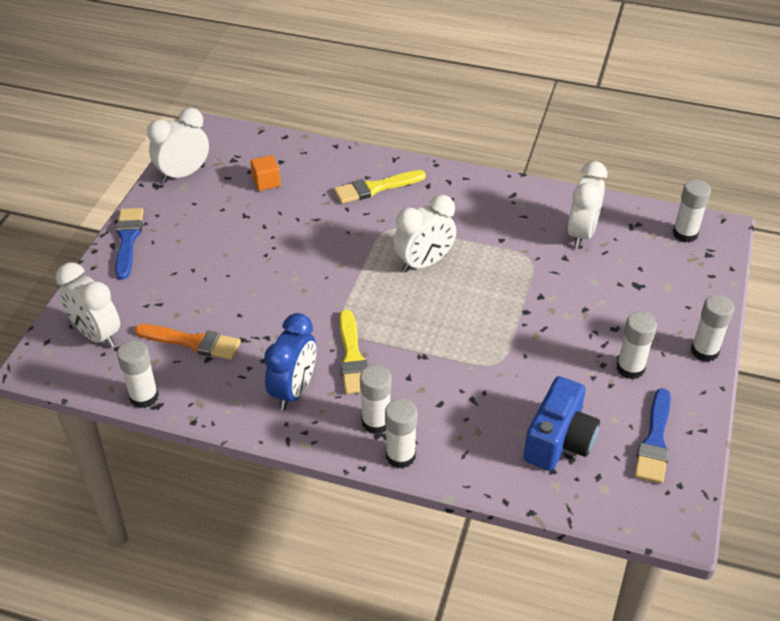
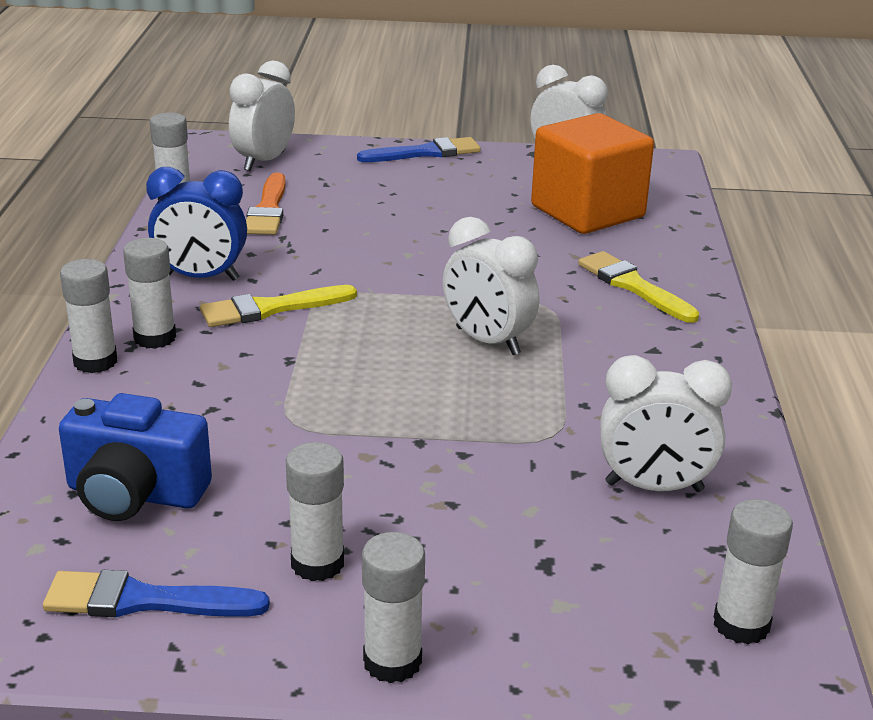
camera: 75 degrees right, 15 degrees down
orange cube [250,155,281,191] -> orange cube [531,113,654,234], size x2.47

